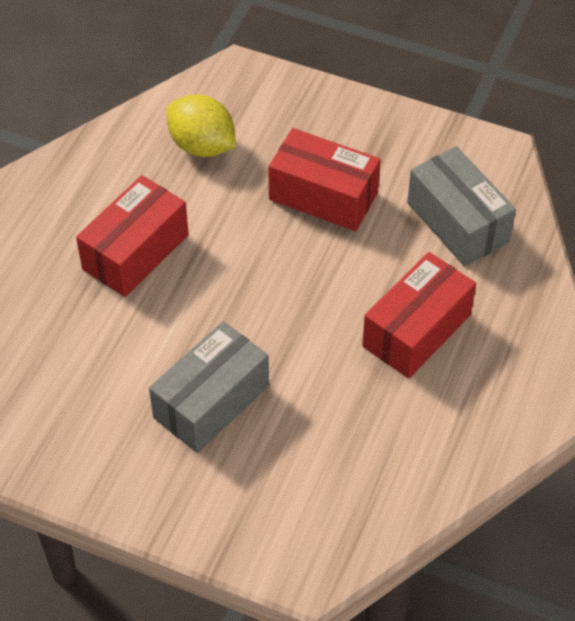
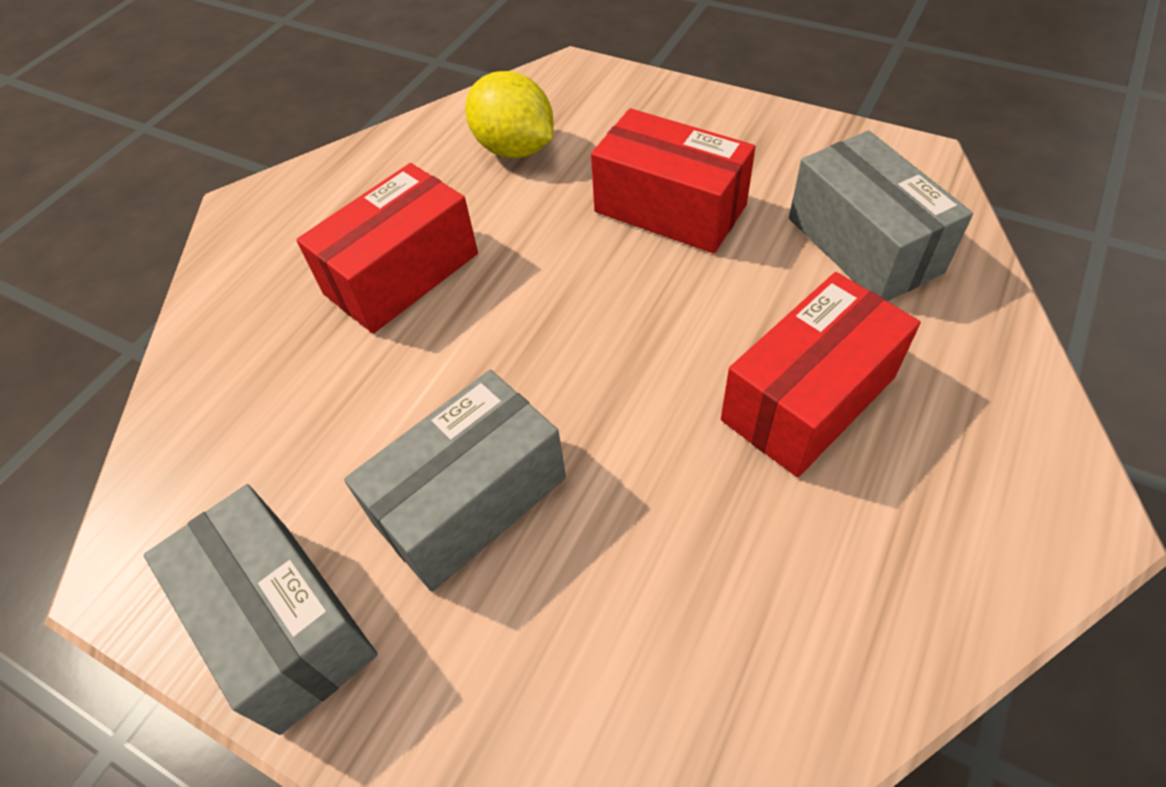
camera: 10 degrees right, 0 degrees up
none -> grey box [144,484,378,735]

